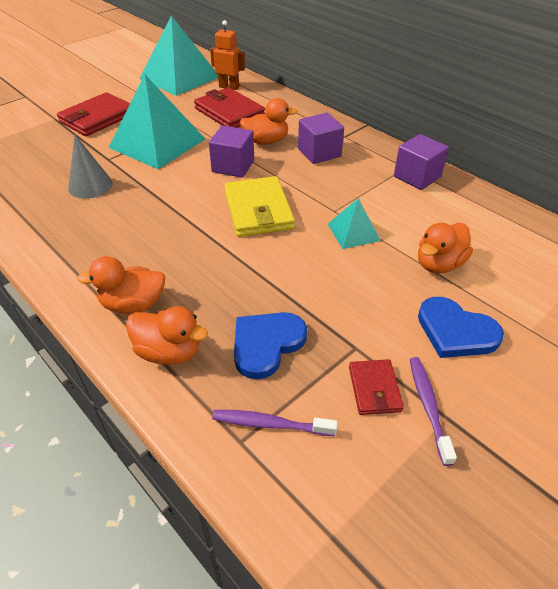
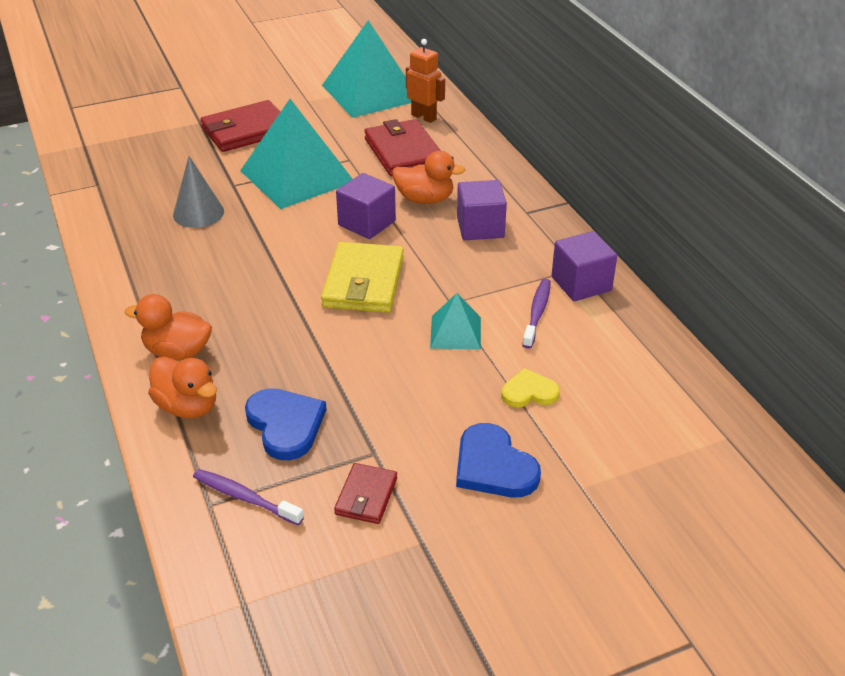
camera: 20 degrees right, 5 degrees down
blue heart [234,312,307,379] -> blue heart turned 90 degrees clockwise [245,388,327,460]
purple toothbrush [410,357,457,466] -> purple toothbrush moved to [522,279,551,349]
orange duck [418,223,473,274] -> yellow heart [501,368,560,407]

